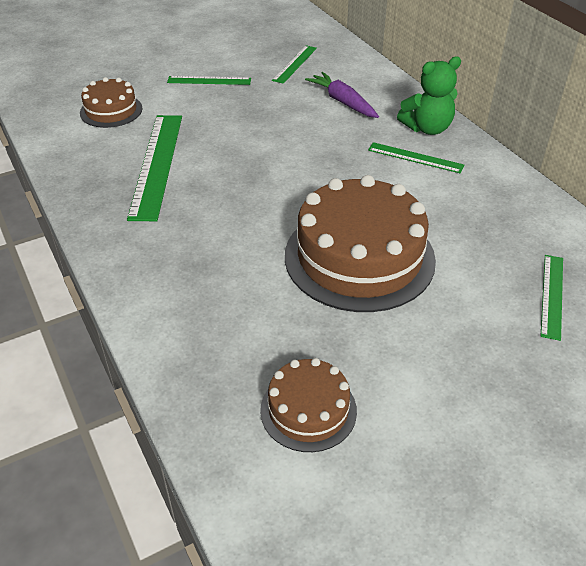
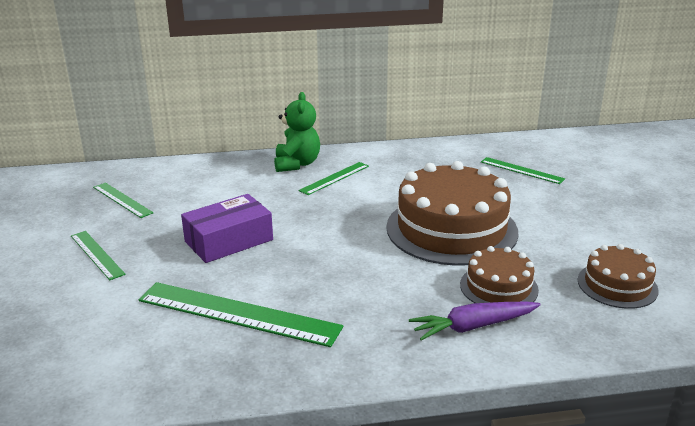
camera: 70 degrees left, 15 degrees down
brown cake [80,77,142,128] -> brown cake moved to [460,246,539,303]
green ruler [167,76,251,85] -> green ruler turned 60 degrees counterclockwise [71,231,126,280]
purple carrot [305,72,379,118] -> purple carrot moved to [409,302,540,341]
none -> purple box [181,194,273,263]

